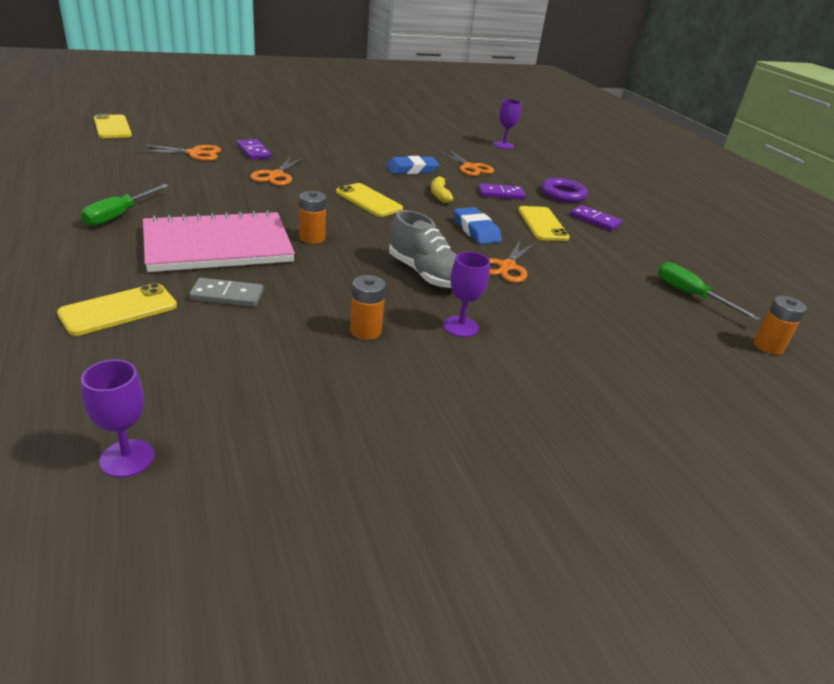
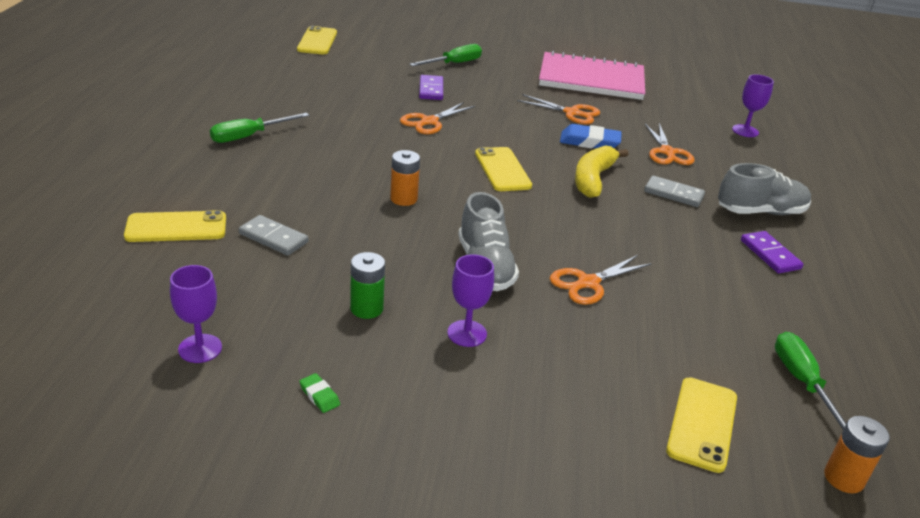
camera: 30 degrees right, 0 degrees up
purple goblet [81,360,154,478] -> purple goblet moved to [170,265,222,363]
orange scissors [138,144,221,161] -> orange scissors moved to [517,94,600,125]
pink notebook [143,210,295,272] -> pink notebook moved to [539,50,645,100]
orange battery [350,275,386,340] -> green battery [350,252,385,319]
yellow banana [431,176,453,203] -> yellow banana [575,145,629,198], size x1.56
blue eraser [454,207,502,244] -> none
purple domino [478,183,526,200] -> grey domino [644,176,705,207]
yellow phone [518,206,570,241] -> yellow phone moved to [666,377,737,473]
purple ring [541,178,588,203] -> grey shoe [718,163,811,215]
none -> green eraser [299,373,340,413]
none -> green screwdriver [410,44,482,66]

